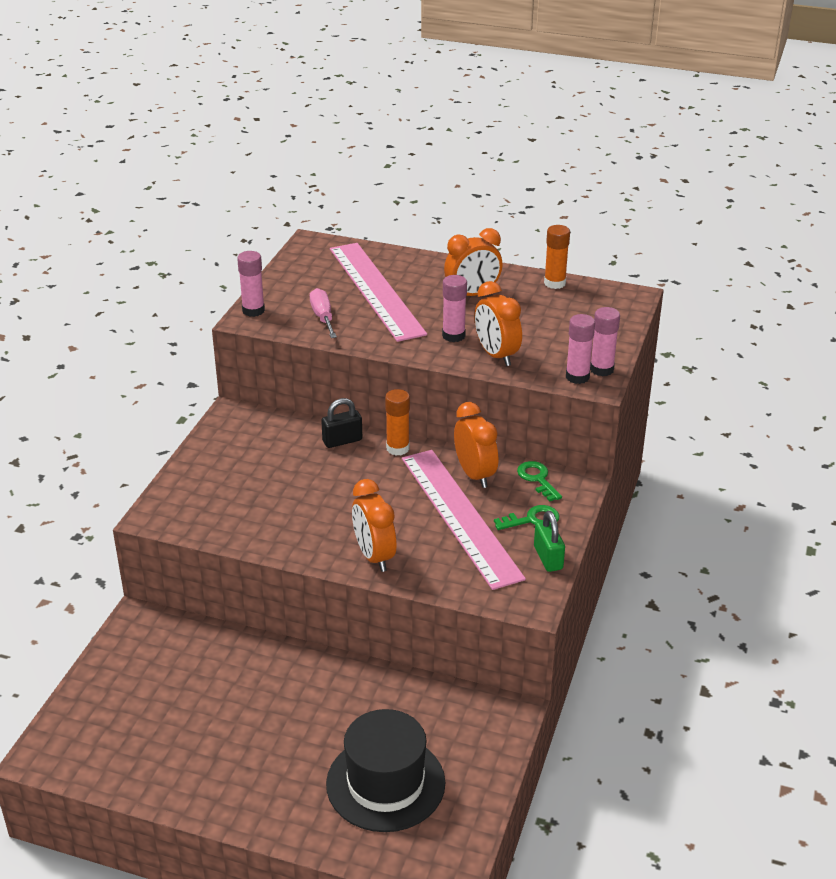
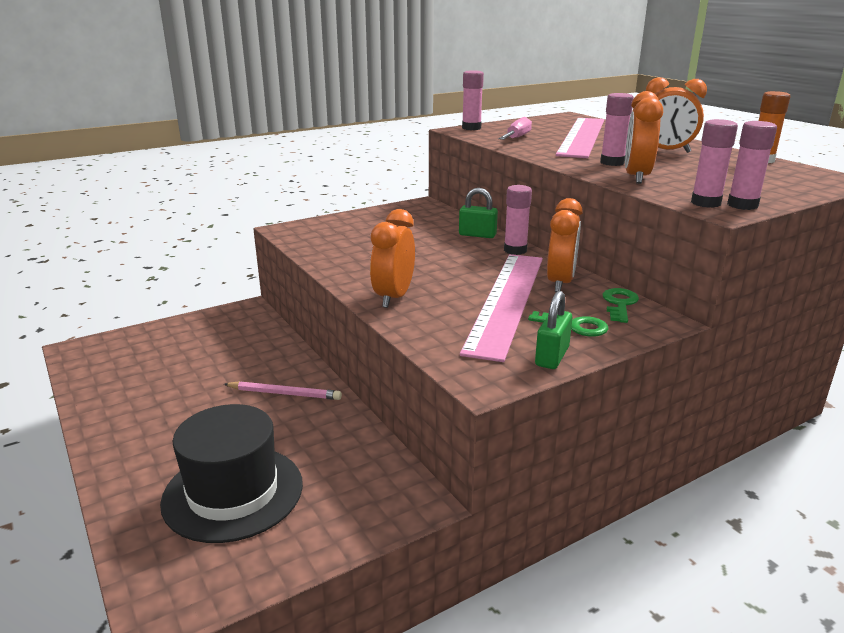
camera: 40 degrees right, 10 degrees down
black padlock [321,398,362,448] -> green padlock [459,188,498,238]
orange glue stick [385,389,410,456] -> pink glue stick [504,185,532,255]
none -> pink pencil [224,381,342,400]

